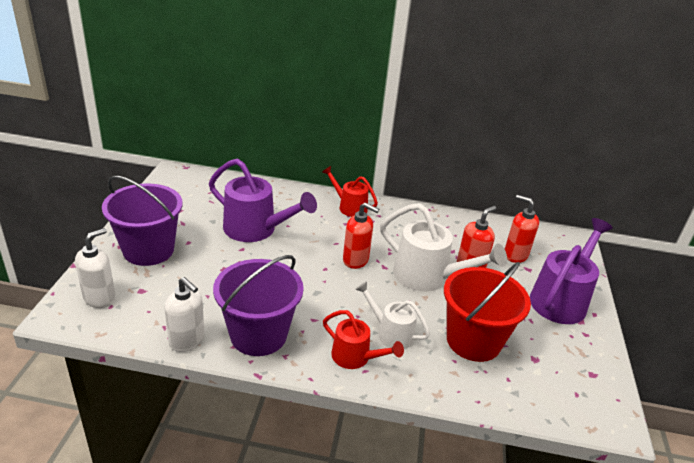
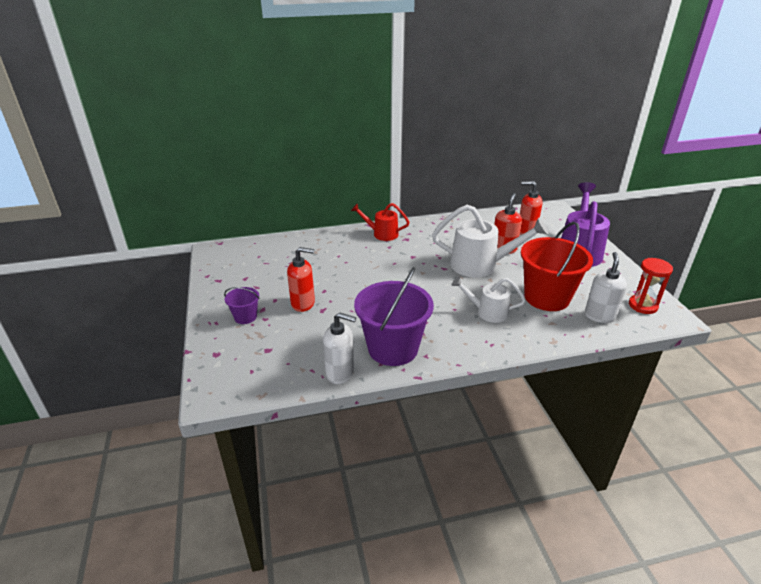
camera: 20 degrees left, 0 degrees up
white soap dispenser [75,228,116,308] -> white soap dispenser moved to [585,252,627,323]
purple bucket [102,176,183,266] -> purple bucket [224,287,259,324], size x0.48
purple watering can [209,159,317,242] -> none
red watering can [323,310,404,369] -> none
red soap dispenser [343,202,379,269] -> red soap dispenser moved to [287,247,315,312]
none -> red hourglass [629,258,673,314]

